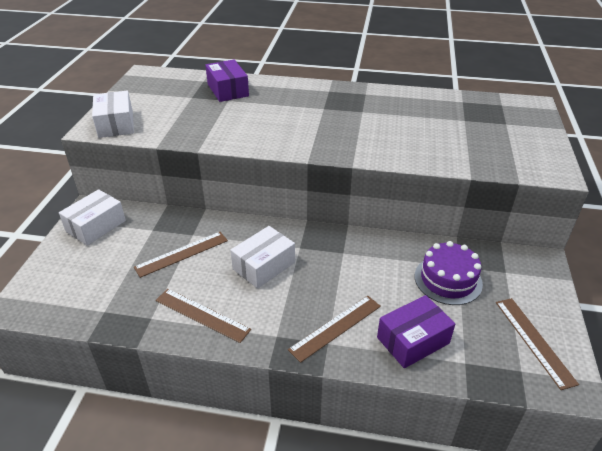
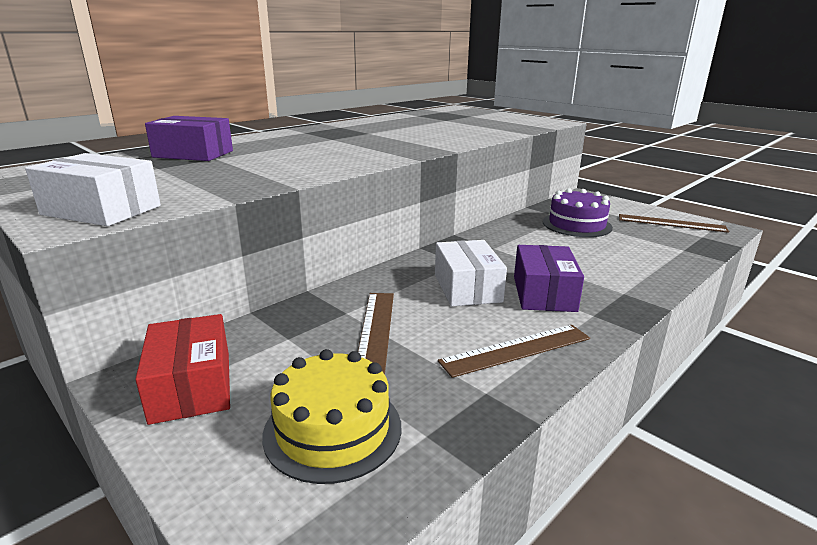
camera: 55 degrees left, 15 degrees down
white box [59,189,126,246] -> red box [135,314,230,425]
brown ruler [288,296,381,363] -> none
purple box [377,295,455,368] -> purple box moved to [514,245,584,312]
none -> yellow cake [262,349,402,484]

